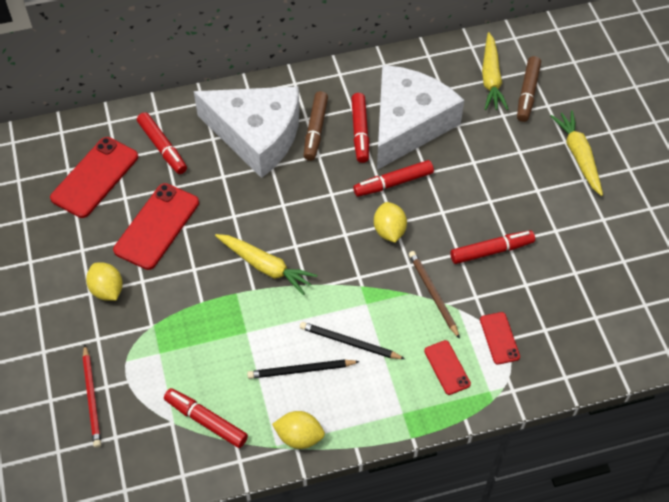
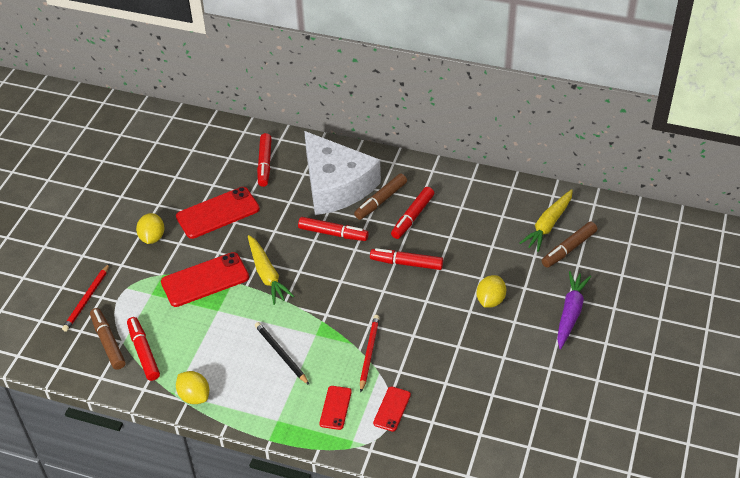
camera: 35 degrees right, 10 degrees down
red phone [50,137,138,218] -> red phone moved to [161,252,249,307]
black pencil [247,359,360,379] -> none
yellow lemon [374,202,407,243] -> yellow lemon moved to [477,275,506,308]
white cheese [377,65,464,170] -> none
brown pencil [409,251,460,339] -> red pencil [360,315,380,392]
red marker [450,230,535,264] -> red marker moved to [298,217,369,241]
yellow carrot [551,110,603,196] -> purple carrot [557,271,591,349]
none -> brown marker [90,308,126,370]

